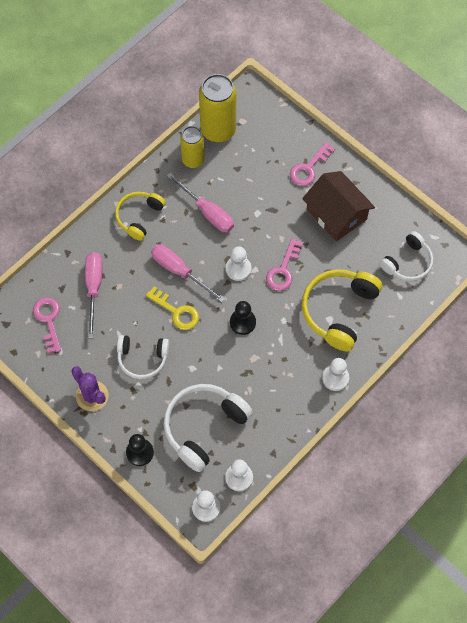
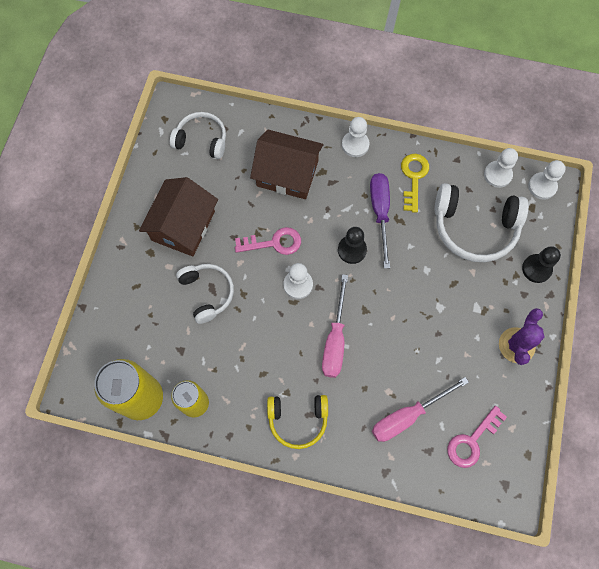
camera: 120 degrees left, 5 degrees up
white headphones [117,335,169,379] -> white headphones moved to [176,264,234,324]
yellow key [146,286,199,330] -> yellow key moved to [401,154,429,213]
pink screwdriver [167,173,234,232] -> none
pink key [290,142,335,186] -> none
yellow headphones [302,269,382,351] -> brown house [250,129,323,199]
none -> purple screwdriver [370,173,390,269]

